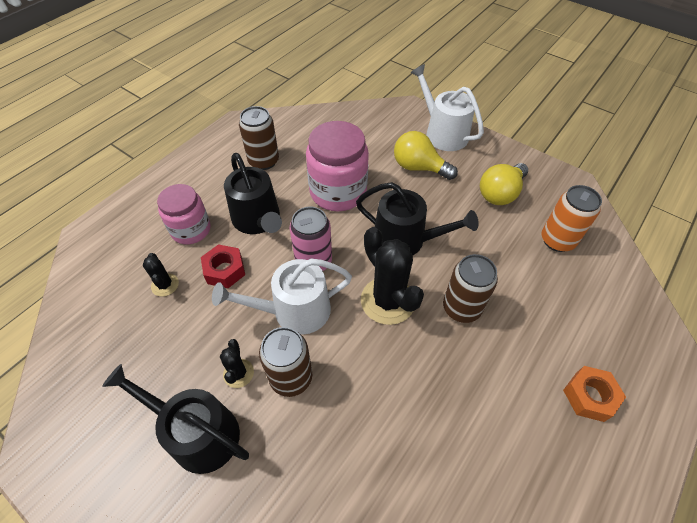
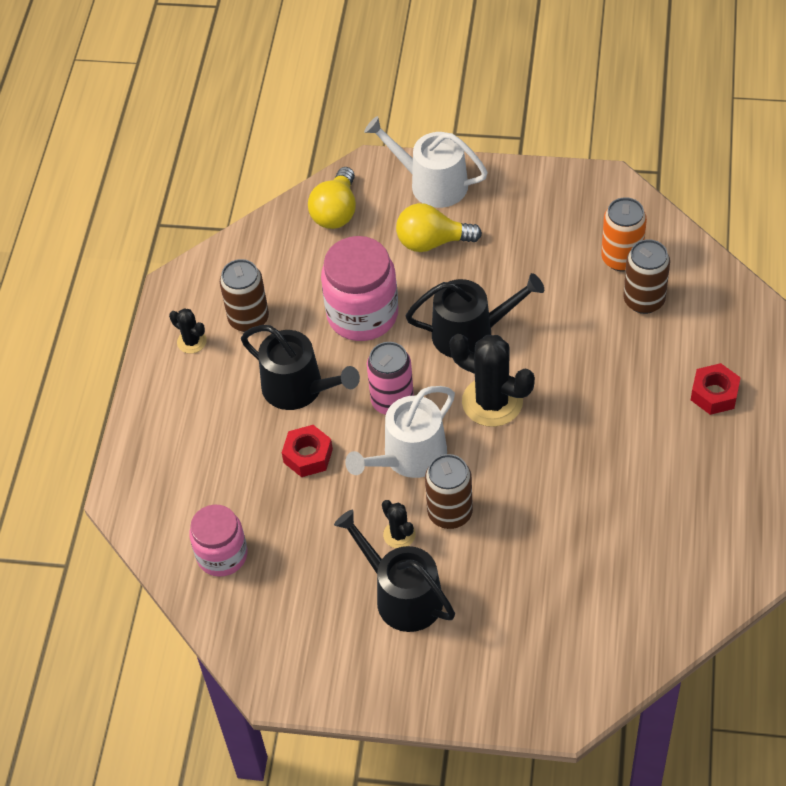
camera: 25 degrees left, 0 degrees up
black watering can [102,364,249,474] -> black watering can turned 45 degrees clockwise [334,510,455,632]
black cactus [143,253,179,296] -> black cactus moved to [169,308,207,354]
pink jar [157,184,211,244] -> pink jar moved to [189,505,248,577]
brown can [443,254,498,323] -> brown can moved to [623,239,670,314]
yellow light bulb [480,163,528,205] -> yellow light bulb moved to [308,167,356,229]
orange nut [563,366,626,422] -> red nut [691,363,741,415]

